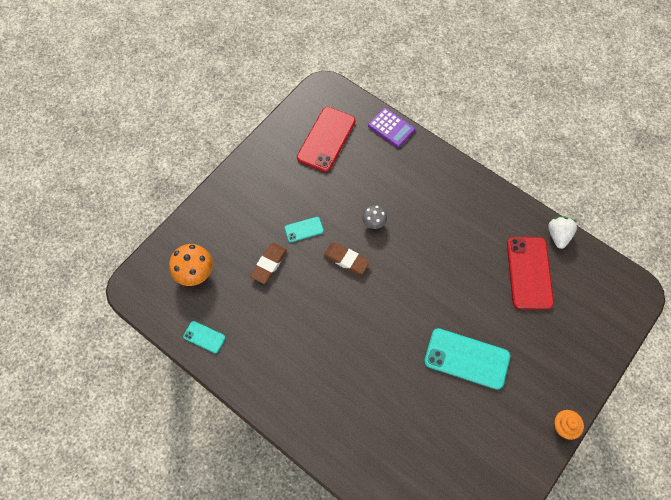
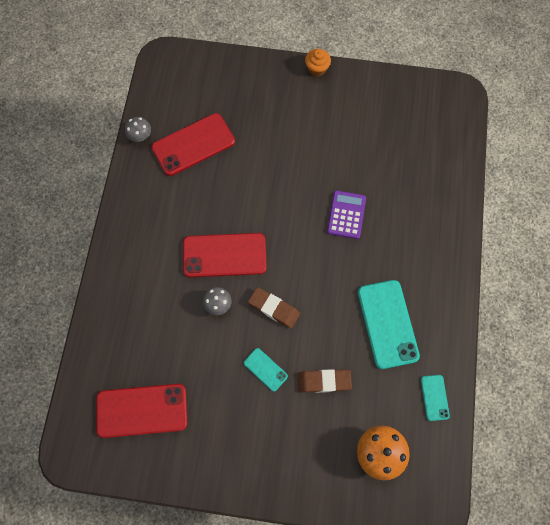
camera: 120 degrees left, 5 degrees up
brown eraser [324,243,370,274] -> brown eraser turned 60 degrees counterclockwise [248,287,300,329]
purple calculator [368,108,415,148] -> purple calculator moved to [327,191,366,239]
turquoise phone [424,328,510,390] -> turquoise phone moved to [358,280,420,369]
white strawberry [548,216,577,249] -> grey mushroom [125,117,151,142]
none -> red phone [183,233,267,277]

